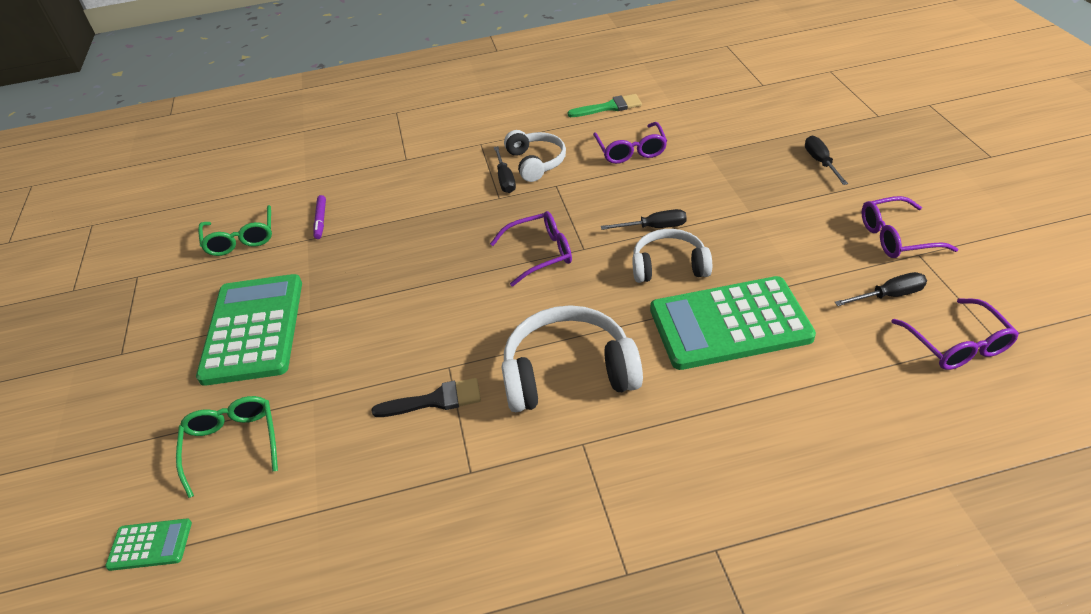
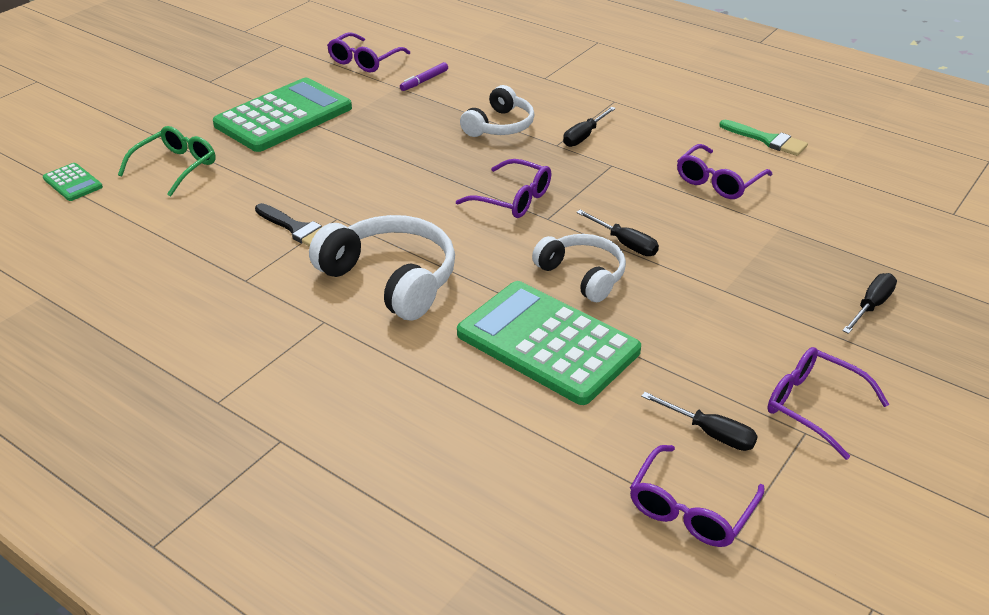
camera: 45 degrees right, 5 degrees down
green glasses [198,205,272,256] -> purple glasses [327,32,410,73]
white headphones [504,130,566,182] -> white headphones moved to [460,85,535,137]

